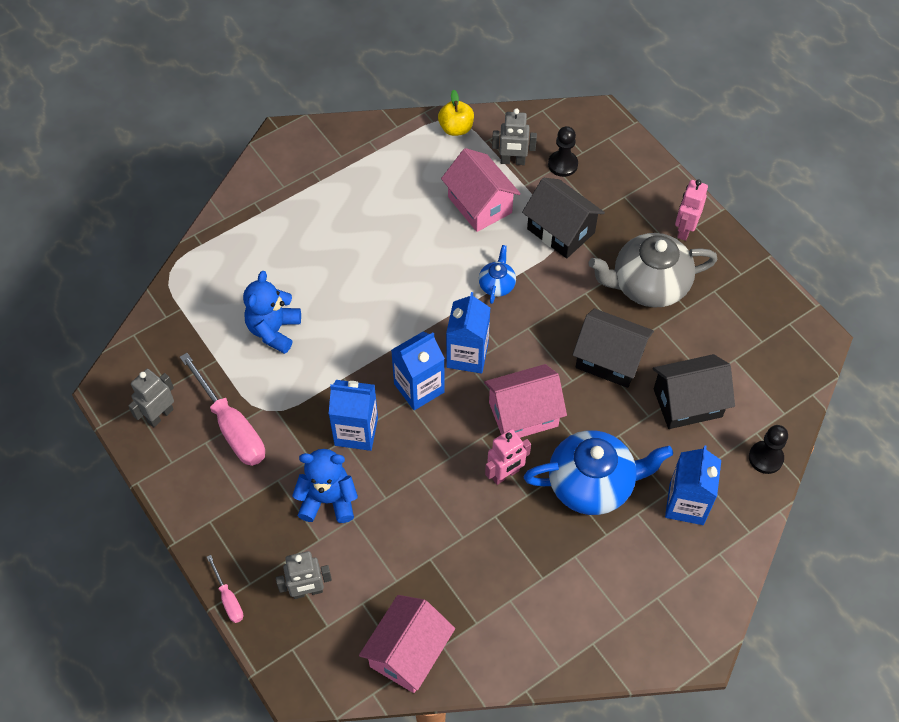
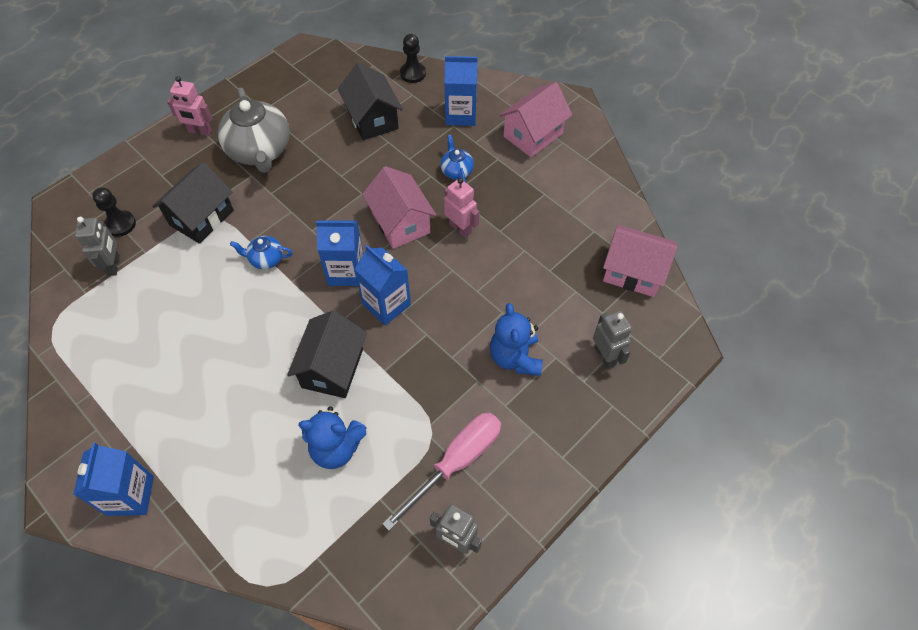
camera: 100 degrees left, 0 degrees up
pink screwdriver [207,555,243,623] -> none
blue carton [329,380,378,451] -> blue carton moved to [73,443,154,516]
yellow apple [438,90,474,136] -> none
pink house [441,148,521,232] -> pink house moved to [499,82,572,157]
blue teapot [523,430,673,515] -> blue teapot [440,135,474,182], size x0.47
black house [572,308,654,388] -> black house moved to [287,310,367,398]

